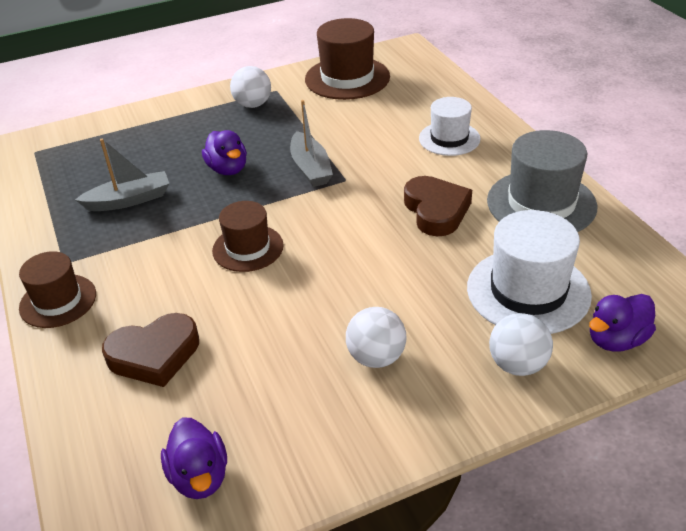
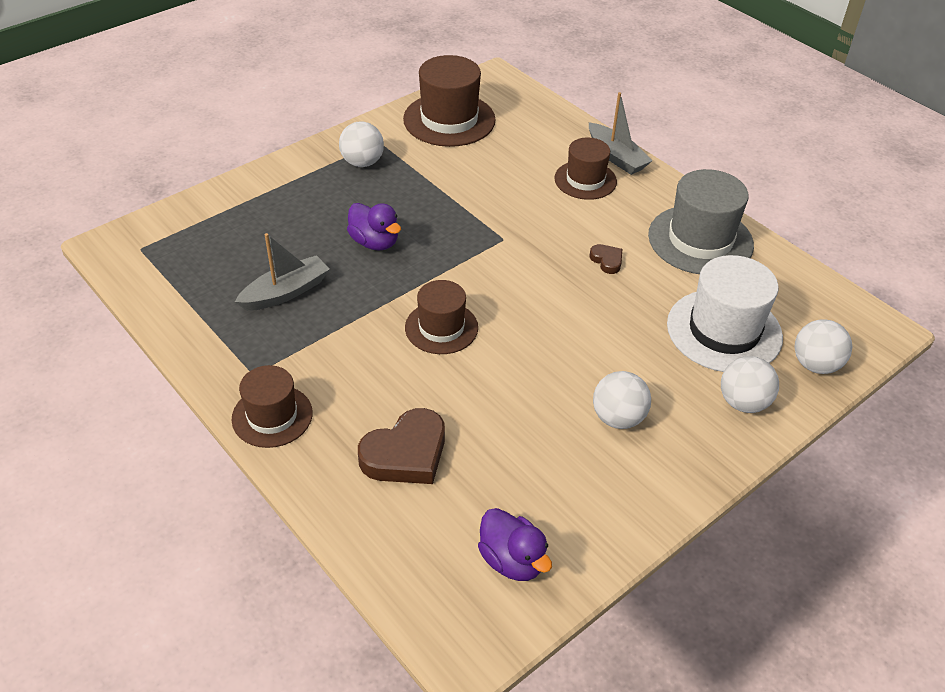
camera: 20 degrees left, 5 degrees up
grey boat [290,100,333,187] -> grey boat moved to [589,92,652,175]
brown heart [404,176,472,237] -> brown heart [590,244,622,274], size x0.49
white hat [419,97,481,156] -> brown hat [554,137,617,200]
purple duck [589,294,656,352] -> white ball [794,319,852,374]

